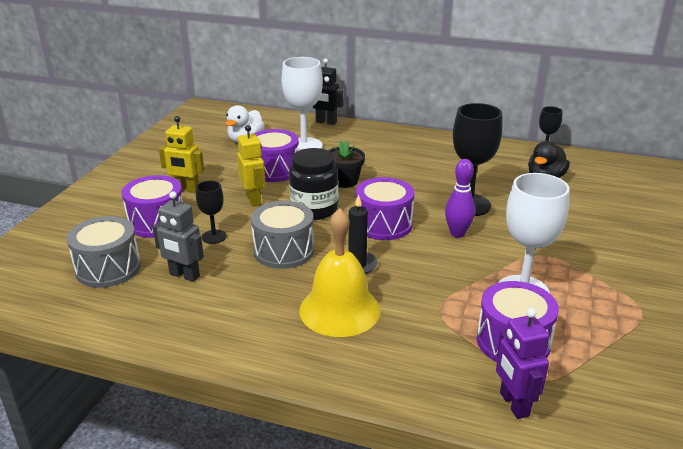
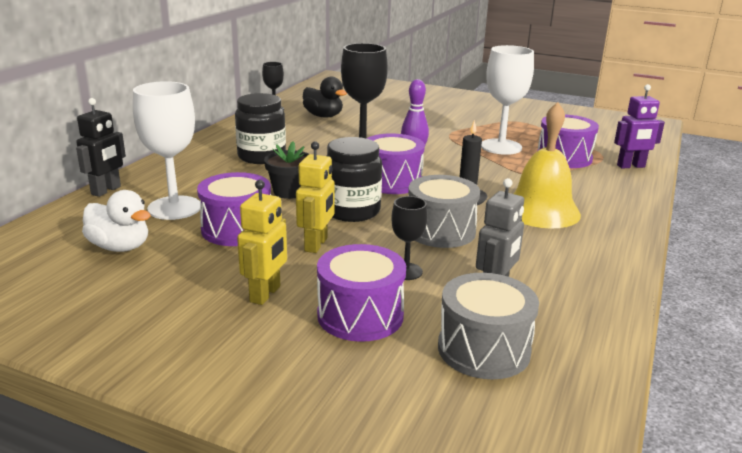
camera: 85 degrees left, 5 degrees down
yellow robot [237,125,265,206] -> yellow robot turned 120 degrees clockwise [296,141,335,253]
none -> black jar [235,93,286,164]

